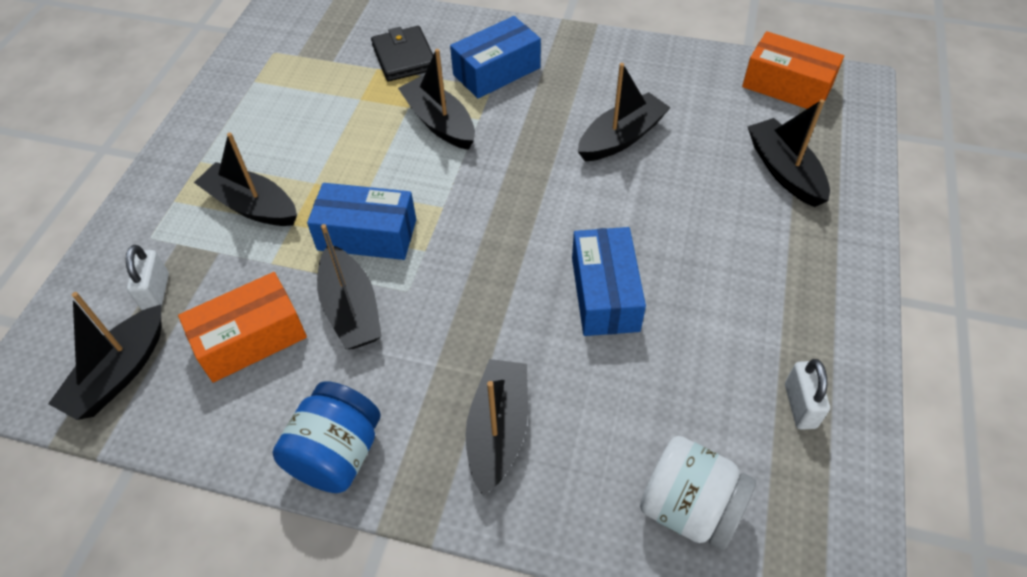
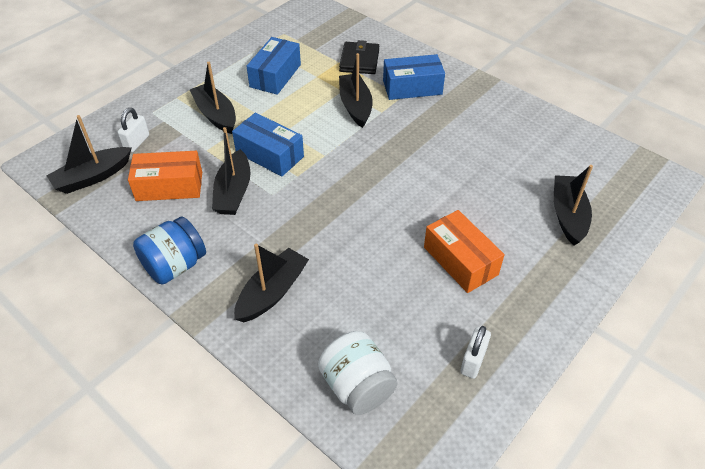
camera: 25 degrees right, 5 degrees down
blue box [572,227,646,336] -> blue box moved to [246,37,301,95]
black boat [578,63,670,161] -> none
orange box [742,31,844,109] -> orange box moved to [424,210,505,293]

